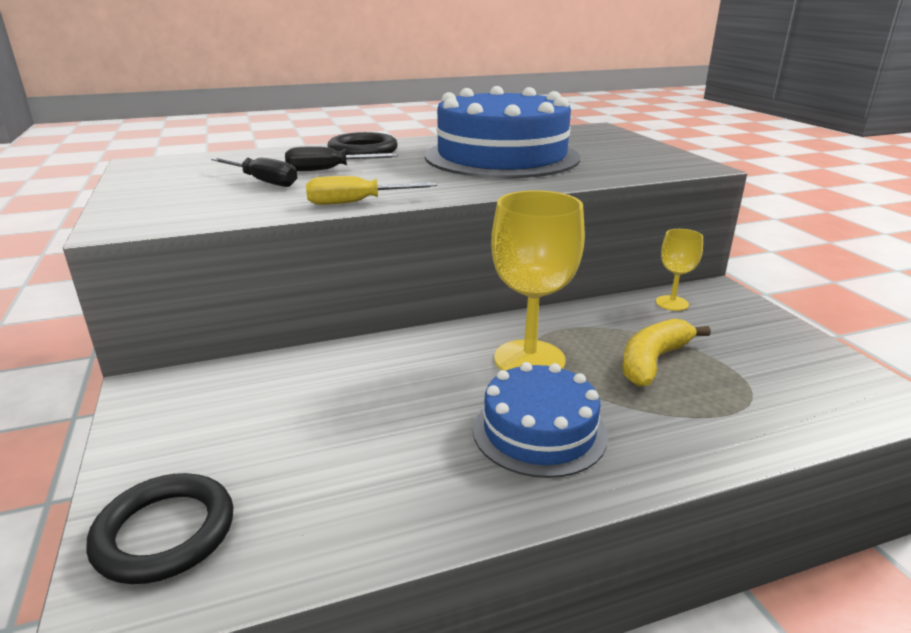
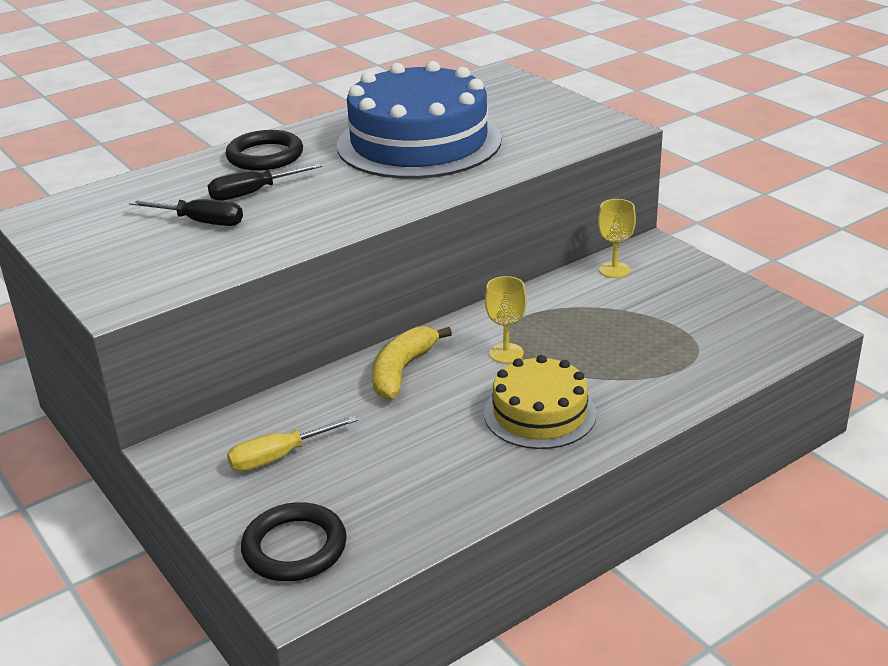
camera: 15 degrees left, 5 degrees up
yellow screwdriver [306,176,437,205] -> yellow screwdriver moved to [227,416,358,471]
blue cake [473,362,608,478] -> yellow cake [484,355,597,449]
yellow goblet [491,190,585,371] -> yellow goblet [485,276,527,363], size x0.53
yellow banana [622,318,711,386] -> yellow banana moved to [372,326,452,399]

